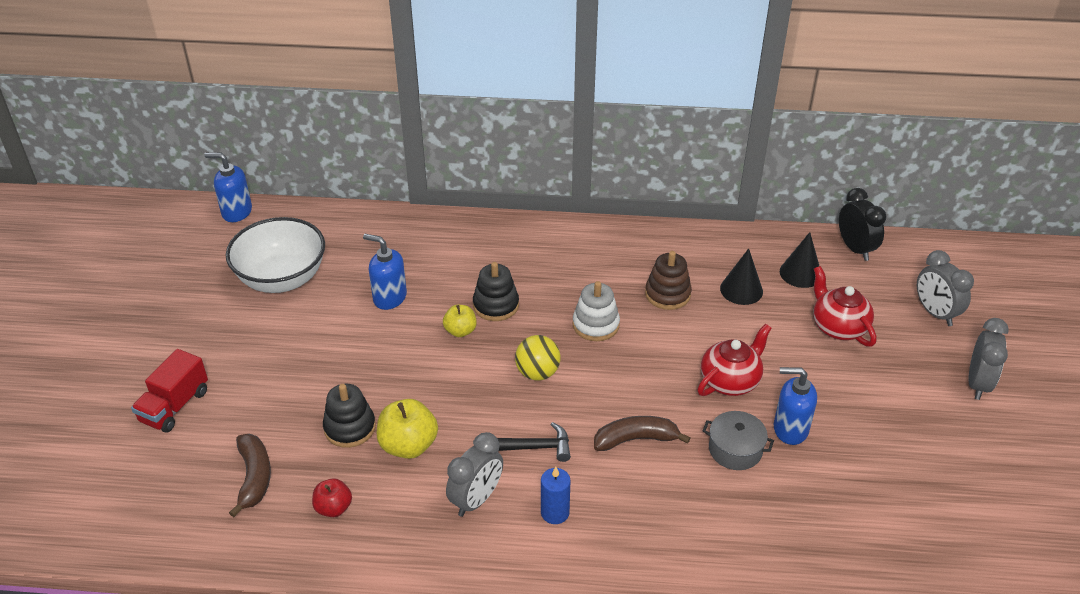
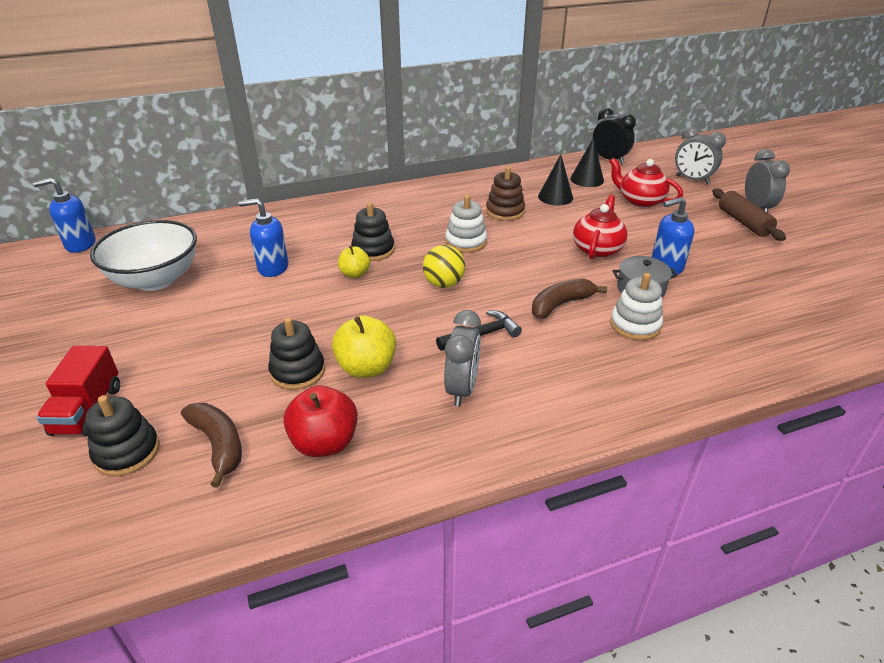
camera: 25 degrees left, 5 degrees down
red apple [312,479,352,517] -> red apple [283,386,358,457], size x1.63
blue candle [541,467,570,524] -> none
none -> black stacking toy [85,395,160,477]
none -> white stacking toy [610,273,663,341]
none -> brown rolling pin [712,189,786,241]

